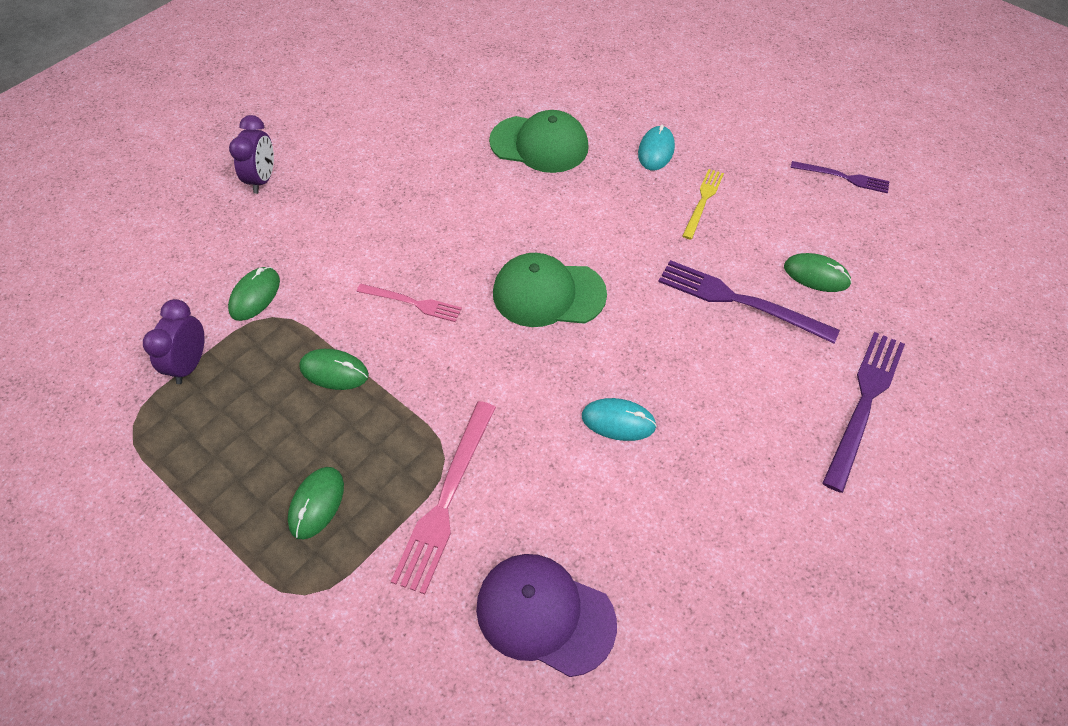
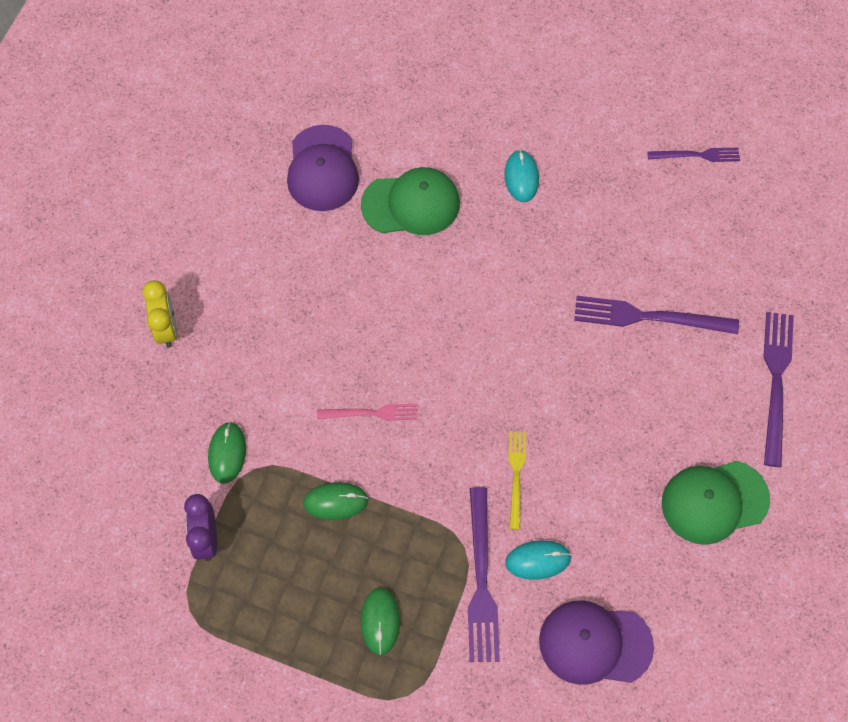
camera: 20 degrees left, 10 degrees up
purple clock [229,115,274,194] -> yellow clock [142,280,177,348]
pink fork [391,401,496,594] -> purple fork [468,487,500,662]
green cap [493,253,607,327] -> green cap moved to [662,461,770,545]
turquoise mouse [582,398,657,441] -> turquoise mouse moved to [505,540,571,580]
yellow fork [682,169,724,239] -> yellow fork moved to [508,432,526,530]
green mouse [784,253,852,292] -> none
none -> purple cap [287,125,359,211]

